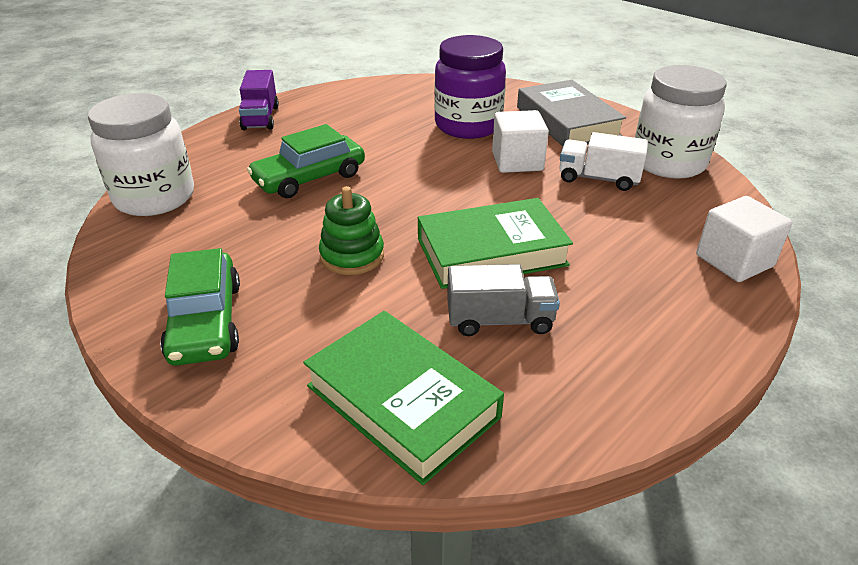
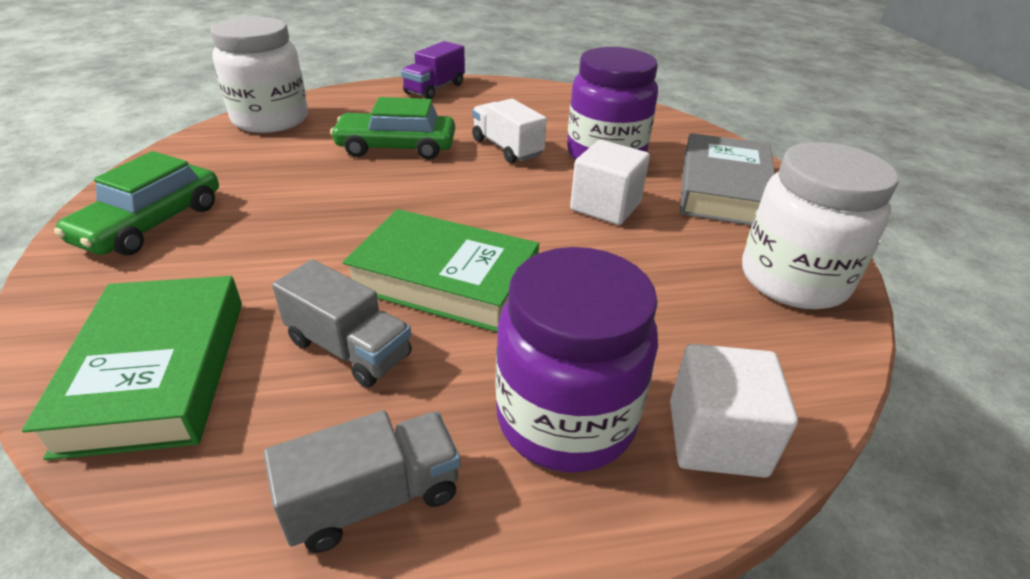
camera: 35 degrees right, 0 degrees up
green stacking toy [319,186,384,275] -> none
white truck [559,132,648,191] -> white truck moved to [472,99,547,163]
none -> grey truck [264,410,460,553]
none -> purple jar [496,247,658,472]

